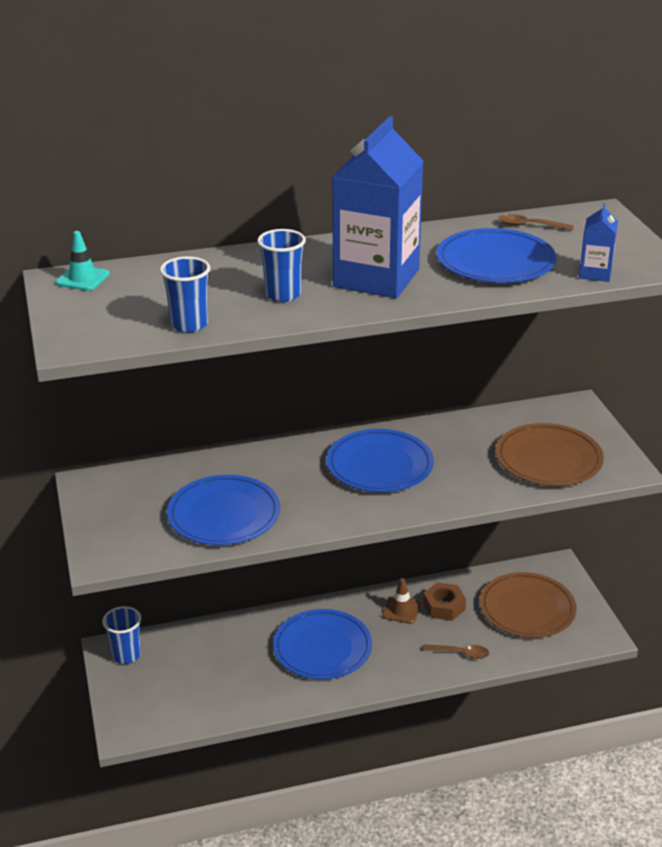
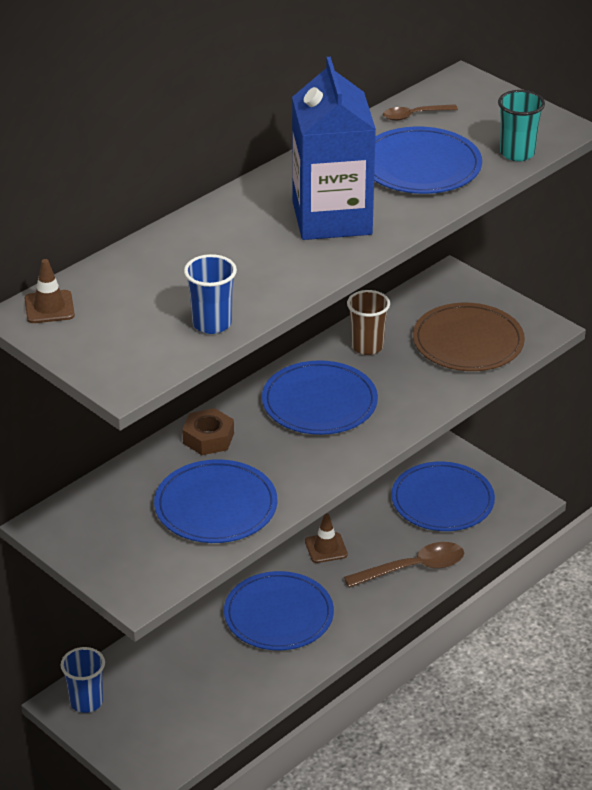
camera: 30 degrees left, 5 degrees up
turquoise traffic cone [56,231,110,291] -> brown traffic cone [25,259,75,323]
blue cup [257,229,306,302] -> none
brown nut [423,582,466,621] -> brown nut moved to [182,408,234,455]
brown spoon [423,645,489,659] -> brown spoon [344,542,464,588], size x1.77
brown plate [480,572,576,638] -> blue plate [391,461,495,531]
blue carton [579,203,618,282] -> turquoise cup [498,90,545,161]
none -> brown cup [347,290,390,355]

